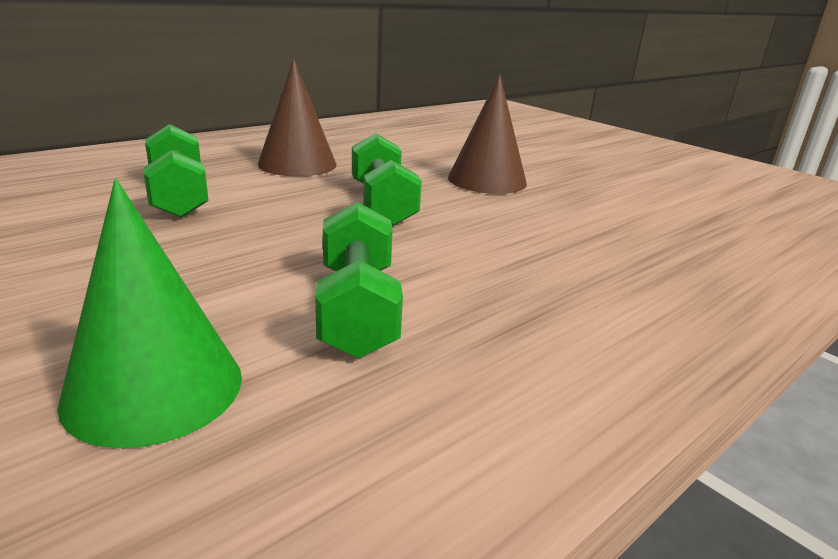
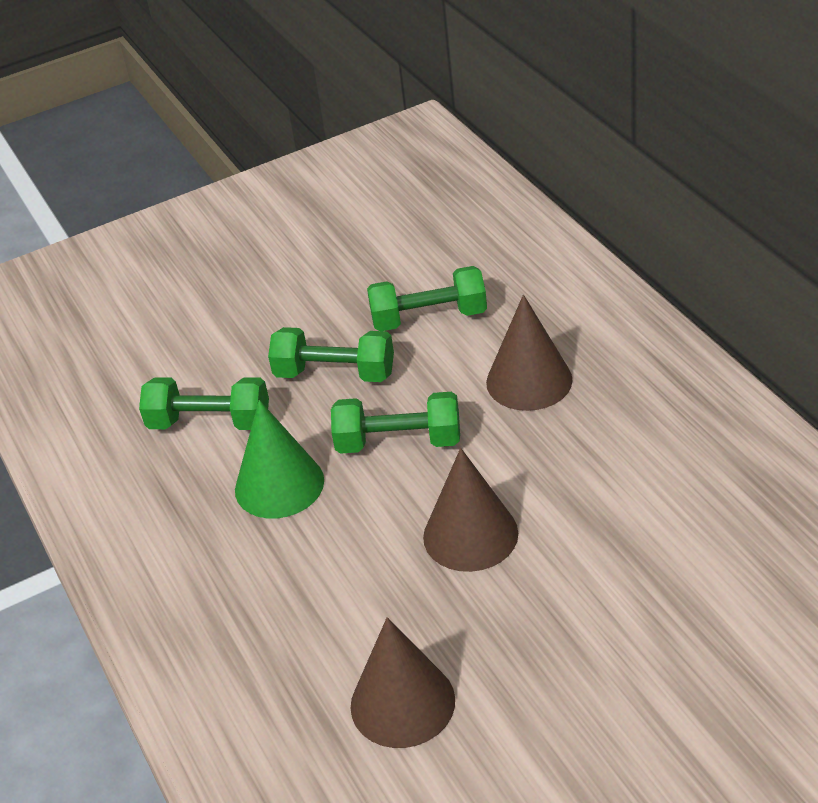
camera: 110 degrees right, 15 degrees up
green cone [57,179,242,448] -> green cone moved to [235,400,324,519]
none -> green dumbbell [268,327,394,382]
none -> brown cone [350,617,455,748]

